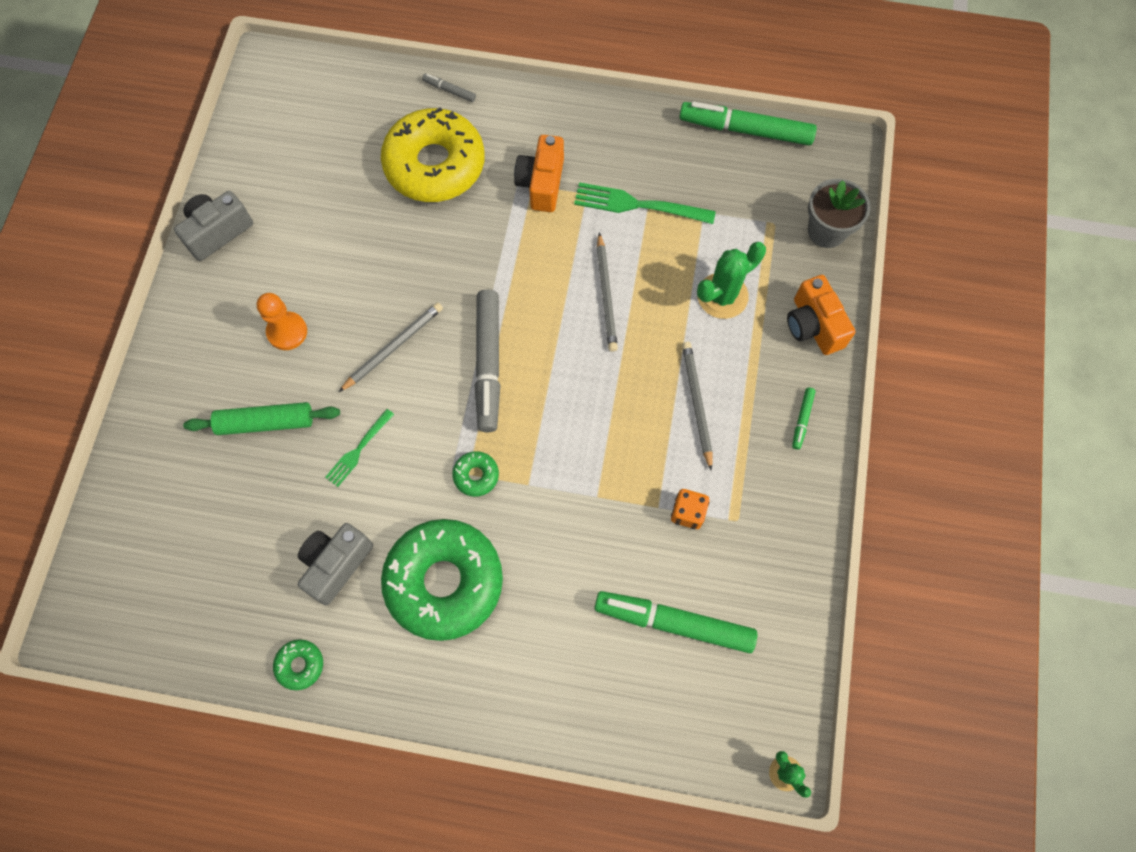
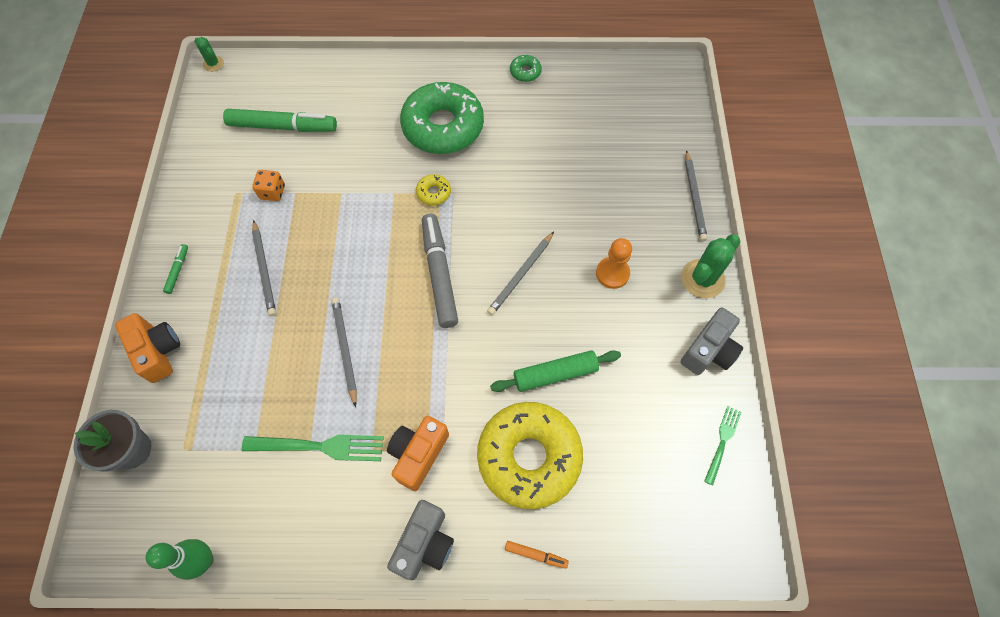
camera: 170 degrees right, 5 degrees down
green rolling pin [183,402,340,435] -> green rolling pin moved to [490,350,621,392]
grey camera [298,523,373,605] -> grey camera moved to [387,500,454,580]
green fork [325,409,394,487] -> green fork moved to [704,406,742,485]
grey marker [422,74,476,102] -> orange marker [505,541,569,569]
green donut [452,451,499,497] -> yellow donut [416,174,451,205]
orange camera [514,135,564,212] -> orange camera turned 150 degrees counterclockwise [387,416,449,491]
green marker [680,101,817,145] -> green bowling pin [146,539,213,580]
green cactus [697,242,766,319] -> green cactus moved to [681,234,741,298]
none -> grey pencil [685,150,707,241]

